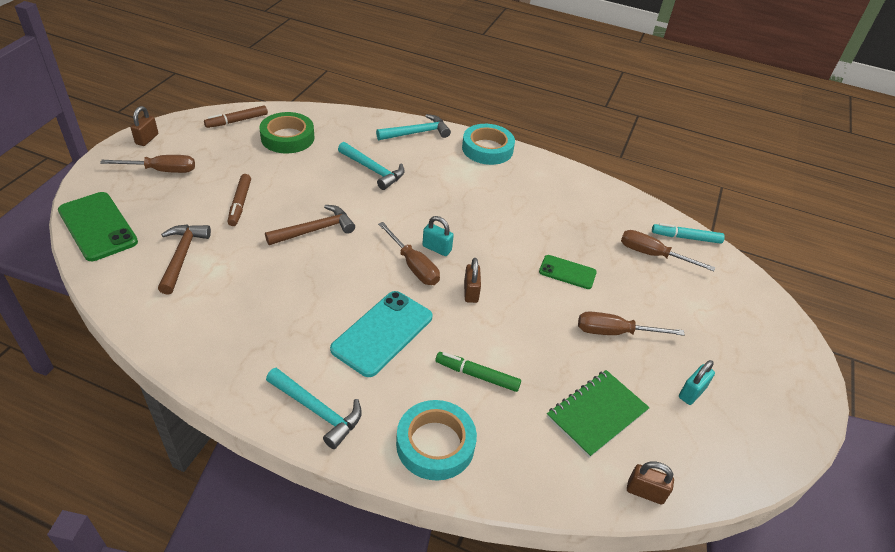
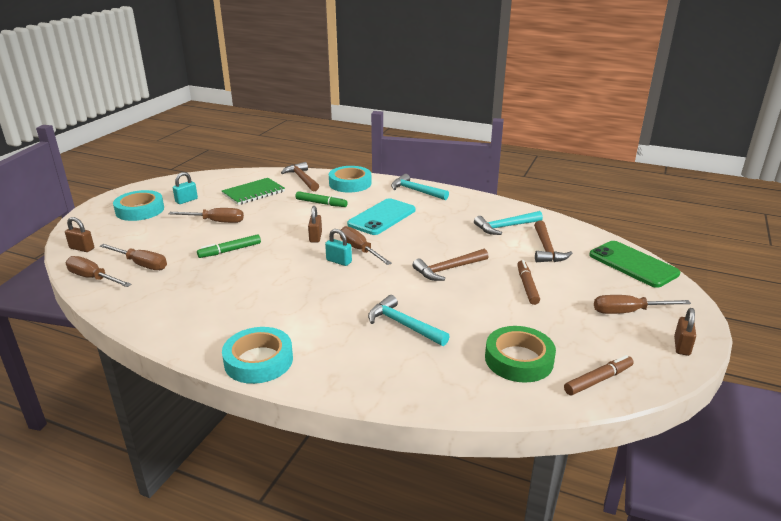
camera: 175 degrees left, 15 degrees down
turquoise hammer [376,114,451,140] -> turquoise hammer moved to [474,211,543,235]
green phone [539,255,597,289] -> green marker [197,234,261,258]
brown padlock [627,461,674,505] -> brown padlock moved to [65,217,94,252]
turquoise marker [652,223,725,244] -> brown screwdriver [66,256,132,287]
none -> turquoise tape [113,190,164,221]
none -> brown hammer [281,162,319,191]

